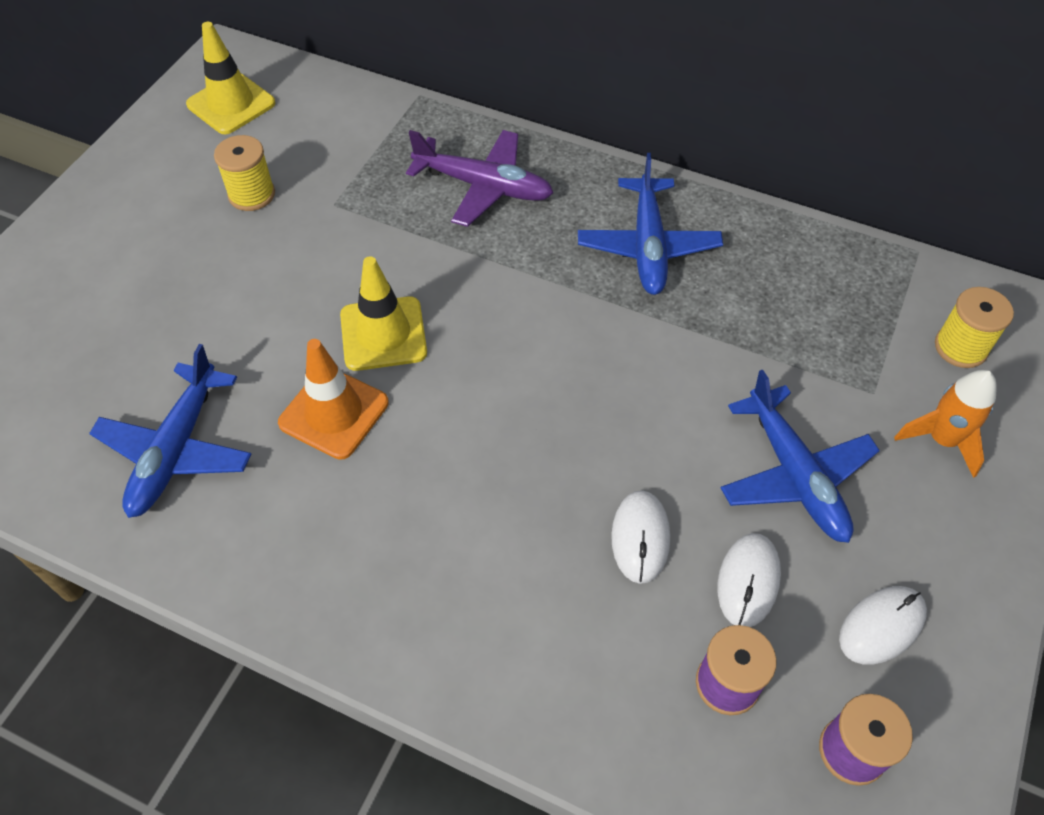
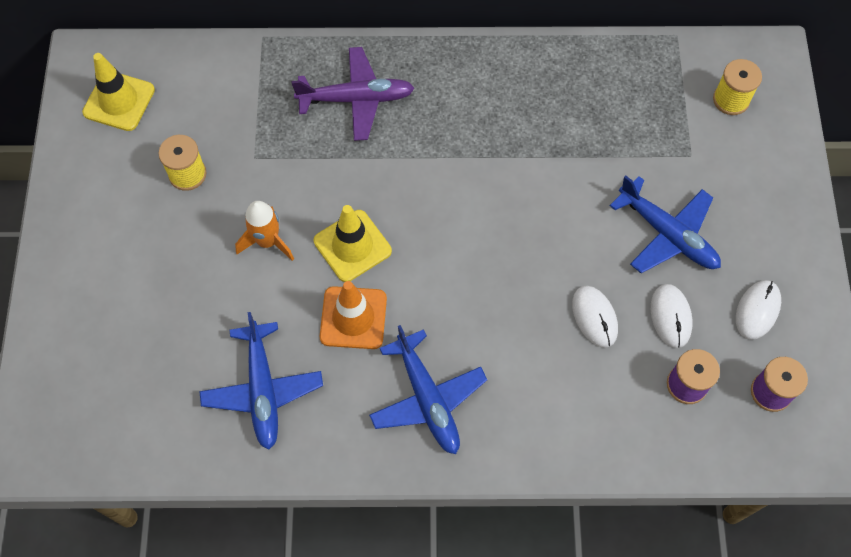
camera: 25 degrees left, 10 degrees up
blue plane [578,153,723,295] -> blue plane moved to [369,325,487,454]
orange rocket [894,370,997,478] -> orange rocket moved to [235,201,294,261]

